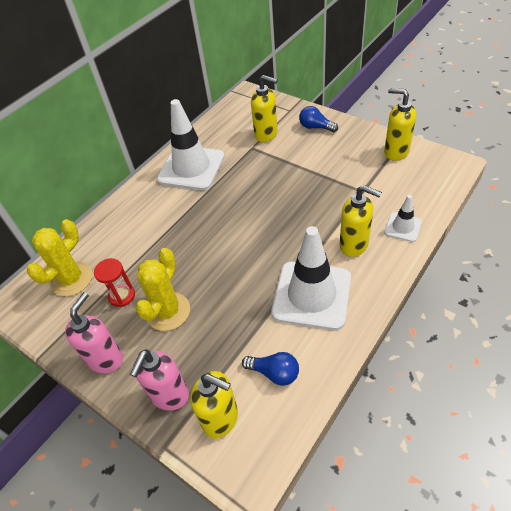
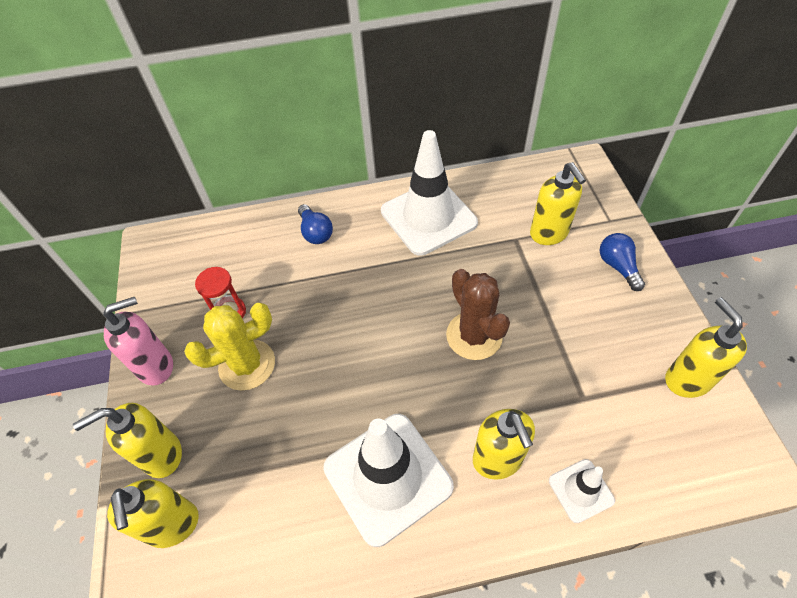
camera: 40 degrees right, 5 degrees up
yellow cactus [27,219,92,297] -> none
pink soap dispenser [130,349,189,410] -> yellow soap dispenser [73,403,182,478]
blue light bulb [242,352,299,386] -> blue light bulb moved to [298,204,333,244]
none -> brown cactus [446,269,510,360]

